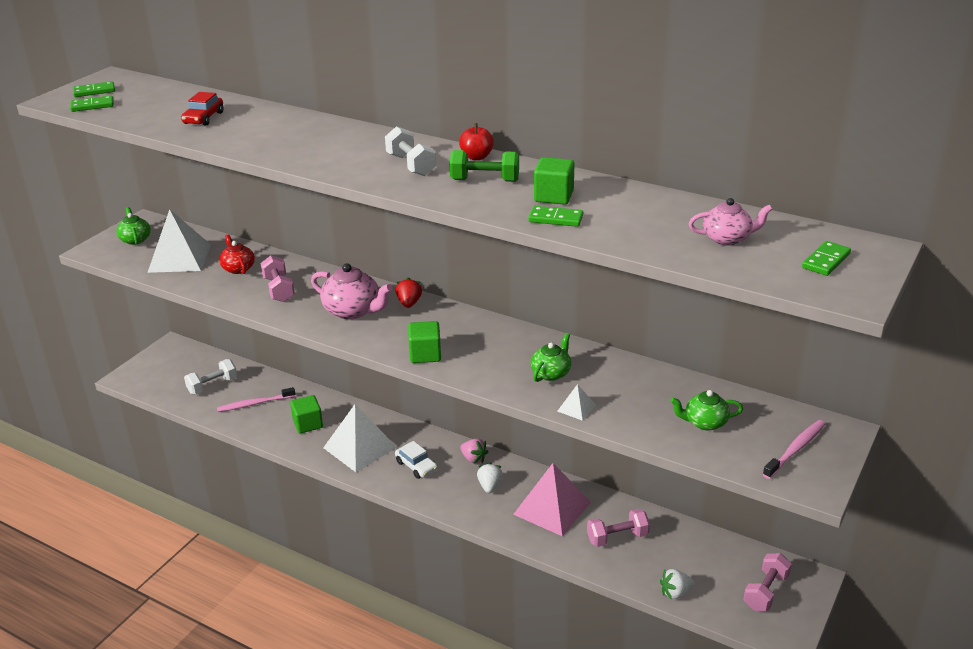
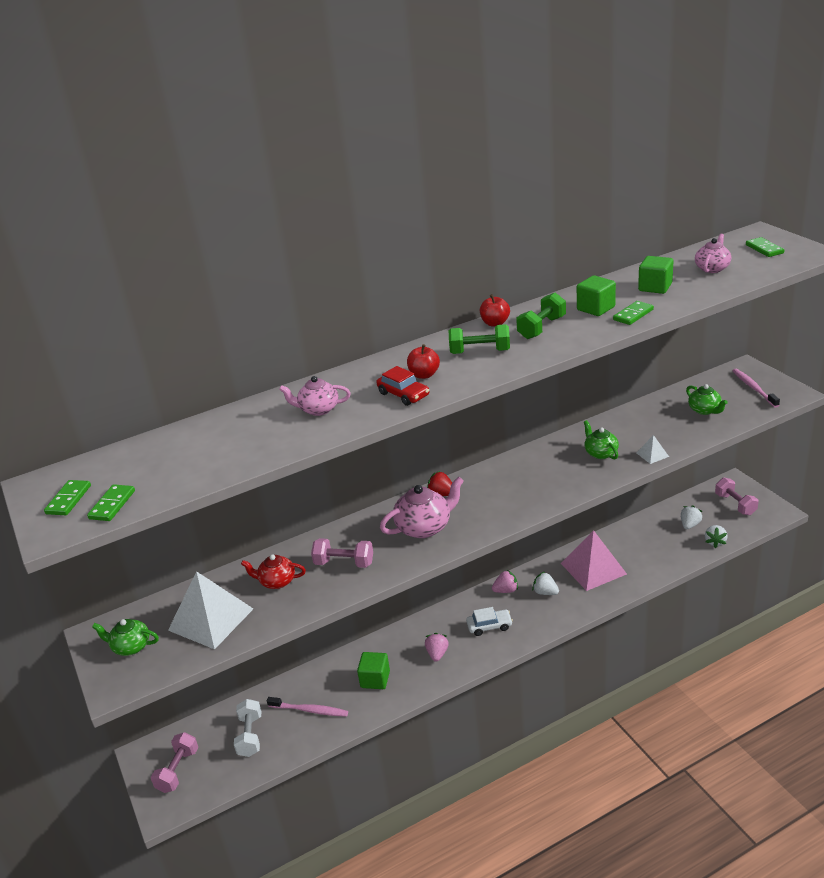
camera: 55 degrees left, 0 degrees up
red car [181,92,224,126] -> red car moved to [376,366,429,406]
pink toothbrush [217,387,295,412] -> pink toothbrush turned 90 degrees counterclockwise [267,697,348,717]
white pyramid [323,404,397,472] -> pink strawberry [425,633,449,662]
white dumbbell [385,126,437,176] -> green dumbbell [449,324,510,354]
green cube [408,321,441,363] -> green cube moved to [638,256,673,294]
pink dumbbell [587,509,650,547] -> pink dumbbell moved to [151,732,198,793]
green teapot [670,390,743,430] -> green teapot turned 60 degrees counterclockwise [686,384,728,415]
none -> pink teapot [279,376,351,416]
none -> red apple [407,344,440,379]
none -> white strawberry [681,505,702,529]

